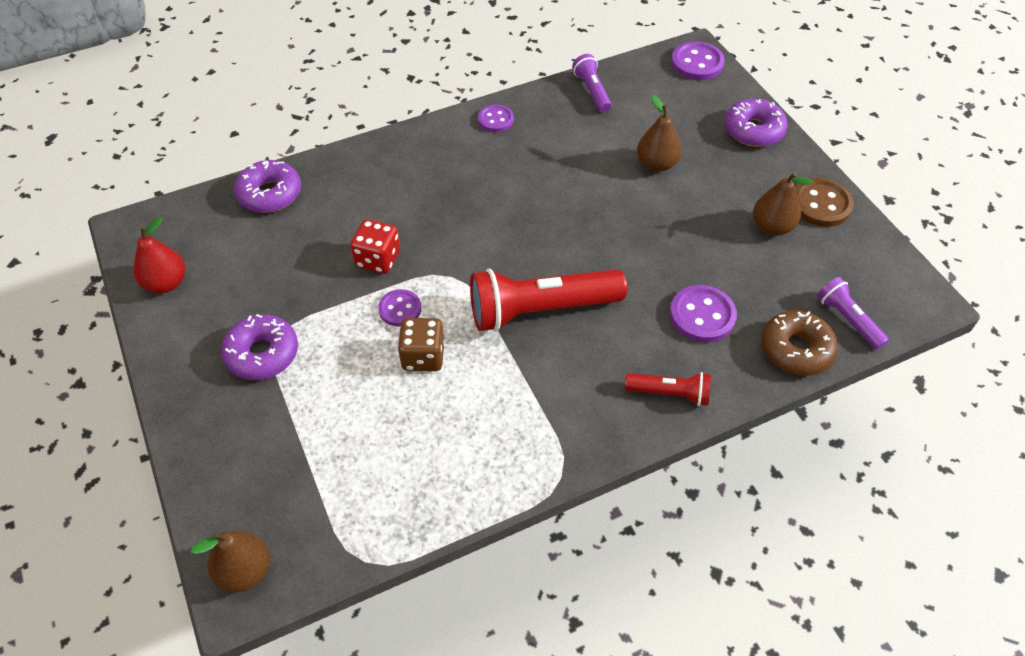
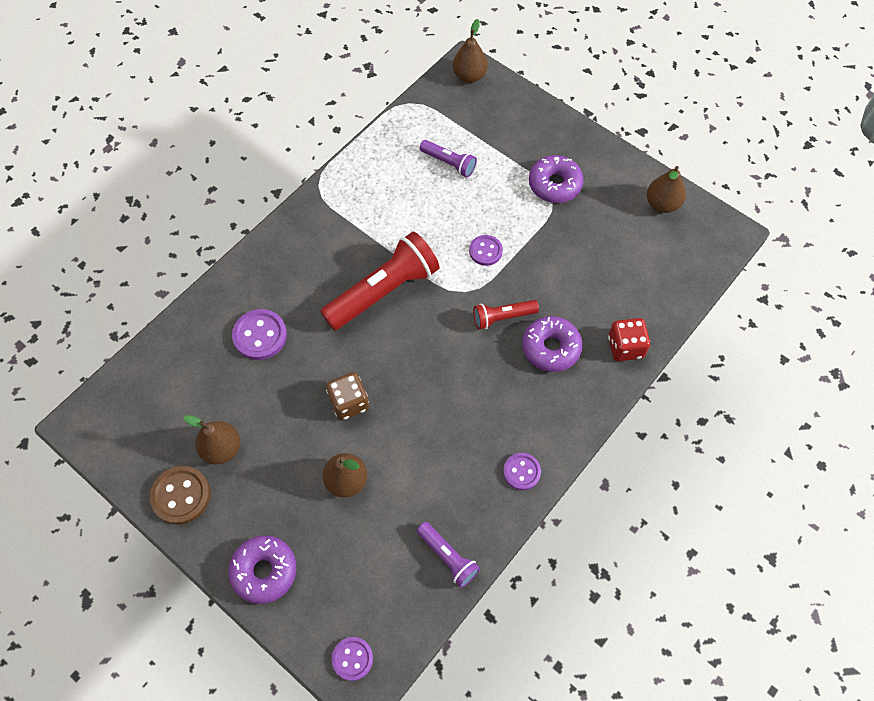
camera: 155 degrees right, 10 degrees up
red pear [134,217,185,293] -> brown pear [647,166,686,213]
purple donut [234,160,301,213] -> purple donut moved to [522,316,582,372]
red dice [350,219,400,274] -> red dice moved to [608,318,650,361]
brown dice [398,318,445,371] -> brown dice moved to [326,372,369,421]
red flashlight [625,372,711,406] -> red flashlight moved to [473,300,539,330]
purple button [671,41,725,80] -> purple button [331,637,373,681], size x0.65
brown donut [761,310,838,376] -> none
purple flashlight [817,277,889,350] -> purple flashlight moved to [420,140,477,177]

